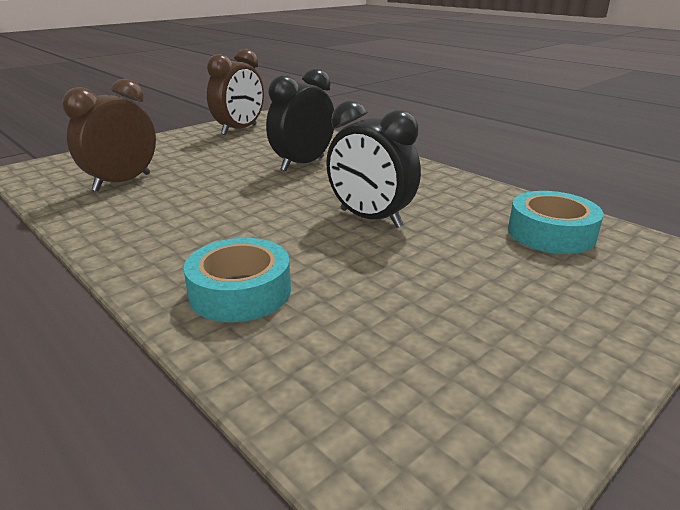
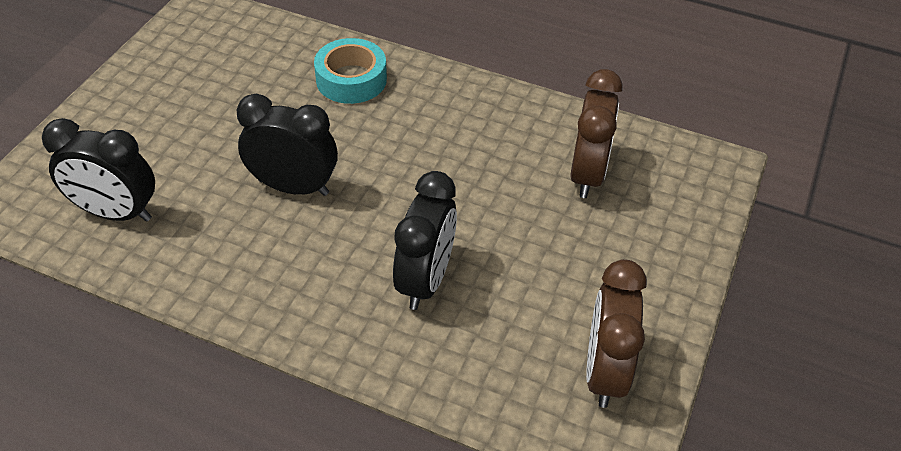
camera: 155 degrees right, 20 degrees up
turquoise tape [508,191,604,254] -> black clock [42,118,155,222]

